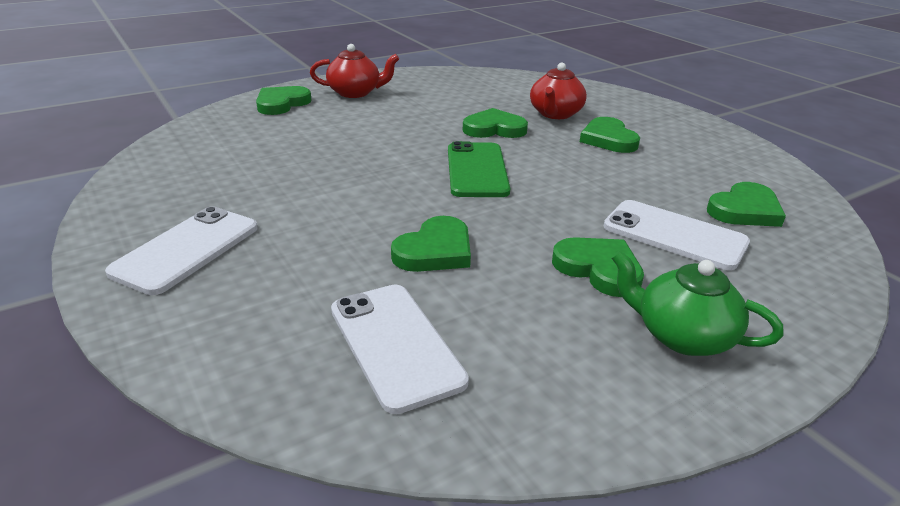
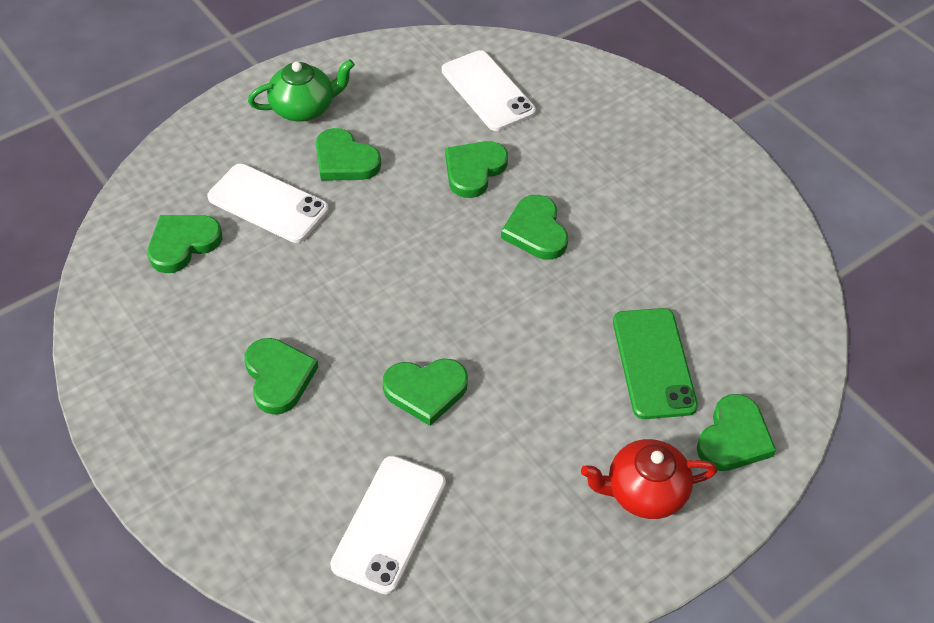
camera: 175 degrees right, 20 degrees up
white phone [105,206,258,295] -> white phone moved to [330,456,446,594]
green phone [448,141,510,197] -> green phone moved to [613,308,698,419]
red teapot [530,62,587,119] -> none
green teapot [611,250,784,356] -> green teapot turned 45 degrees counterclockwise [248,59,355,121]
none -> green heart [501,195,568,260]

